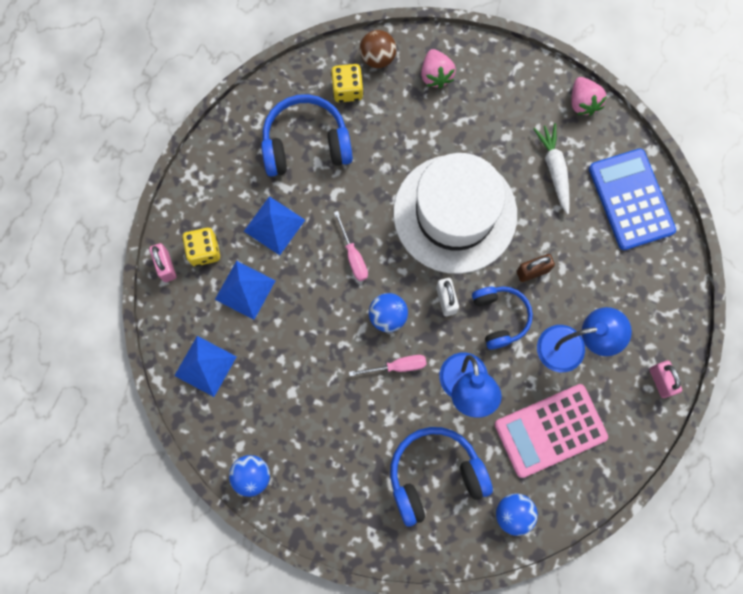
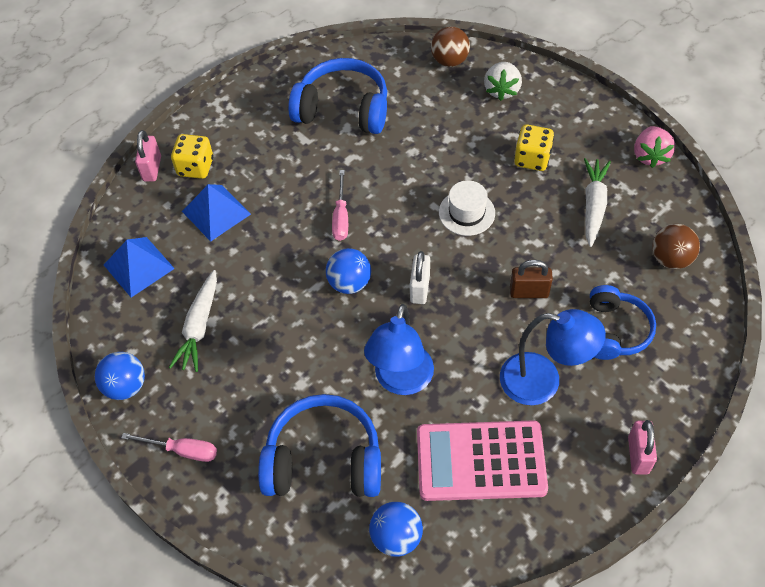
camera: 25 degrees right, 20 degrees down
blue pyramid [244,196,305,255] -> none
yellow dice [331,64,363,103] -> yellow dice moved to [514,124,554,171]
pink screwdriver [349,355,427,376] -> pink screwdriver moved to [121,433,217,462]
white hat [393,153,517,274] -> white hat [439,180,495,236], size x0.40
pink strawberry [421,49,456,88] -> white strawberry [484,62,522,101]
blue headphones [472,286,533,350] -> blue headphones moved to [590,285,656,360]
blue calculator [589,148,676,250] -> brown ball [652,224,700,269]
none -> white carrot [169,270,217,372]

